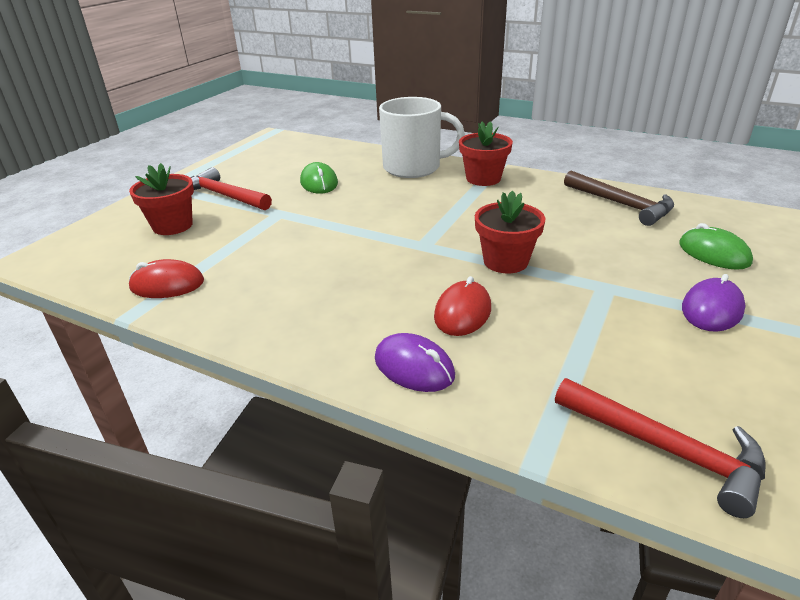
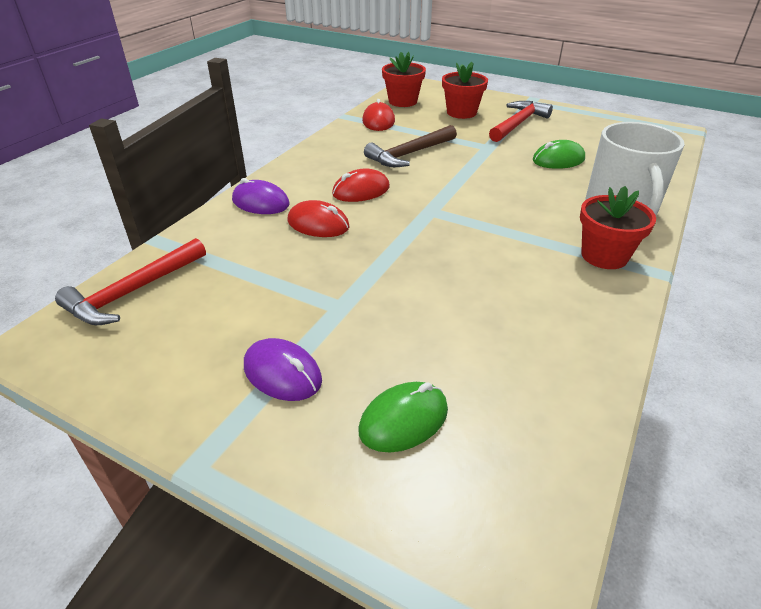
camera: 90 degrees right, 5 degrees up
purple mouse [375,333,455,392] -> purple mouse turned 75 degrees clockwise [232,178,289,214]
red flower pot [475,191,545,273] -> red flower pot moved to [382,52,426,107]
brown hammer [564,171,674,226] -> brown hammer moved to [364,125,457,167]
none -> red mouse [332,169,390,202]

